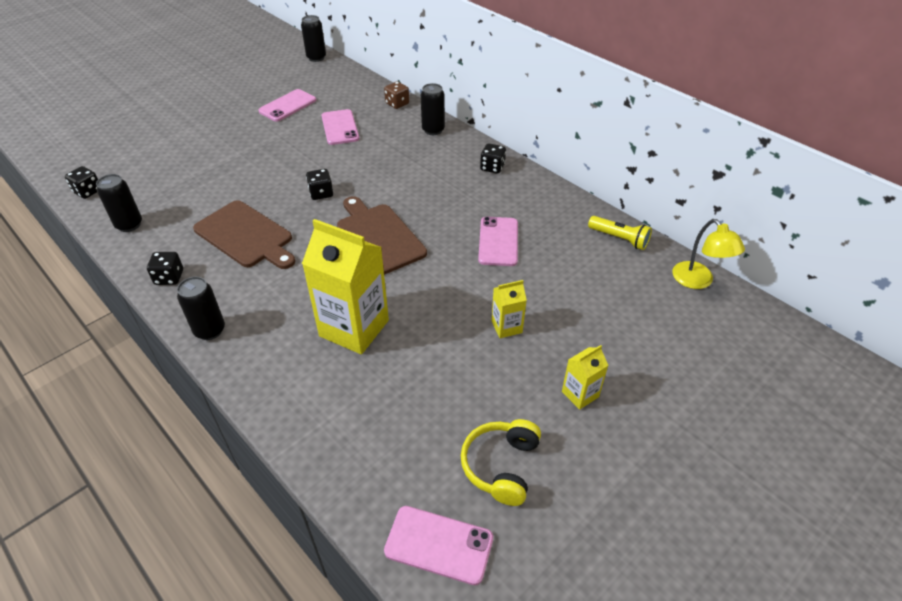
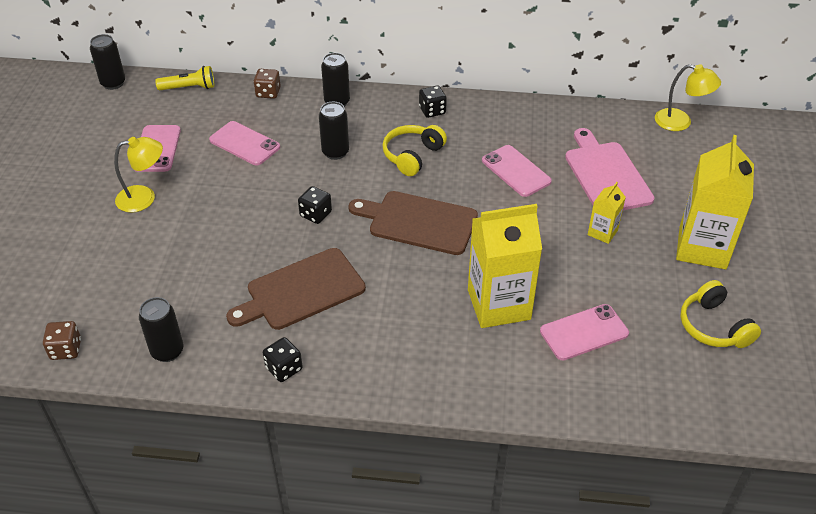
camera: 40 degrees left, 0 degrees up
black dice [65,166,98,199] -> brown dice [43,321,81,360]
black can [177,277,225,340] -> black can moved to [319,102,349,160]
brown cutting board [193,201,295,269] -> brown cutting board turned 150 degrees clockwise [226,248,366,330]
pink phone [384,506,493,585] -> pink phone moved to [540,304,629,360]
yellow carton [562,345,608,410] -> yellow carton [676,135,754,269], size x2.08
yellow flashlight [588,216,652,250] -> yellow flashlight moved to [155,66,214,90]
none -> yellow lamp [114,137,163,213]
none -> yellow headphones [383,125,447,176]
none -> pink cutting board [565,128,655,210]

